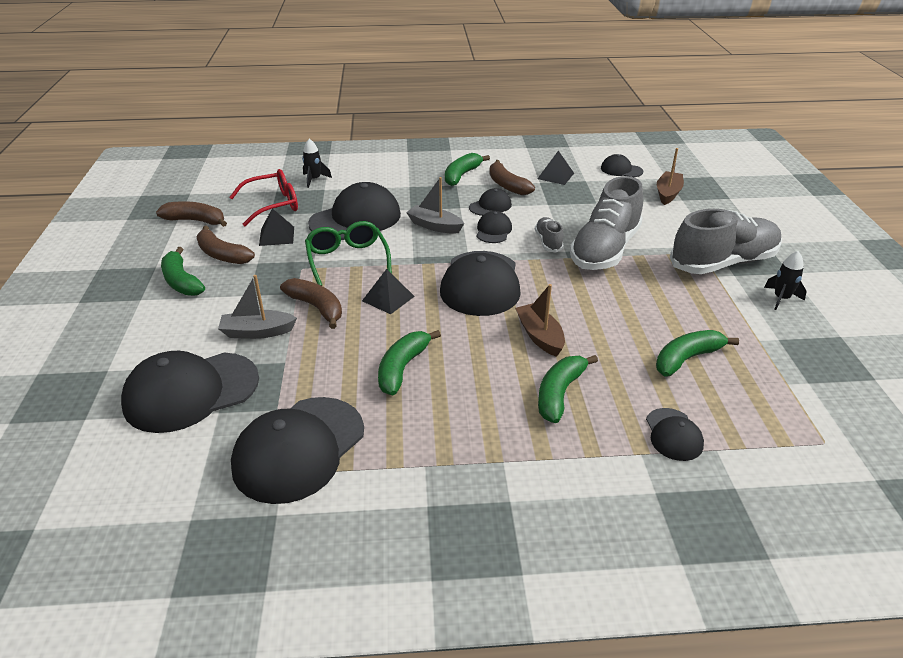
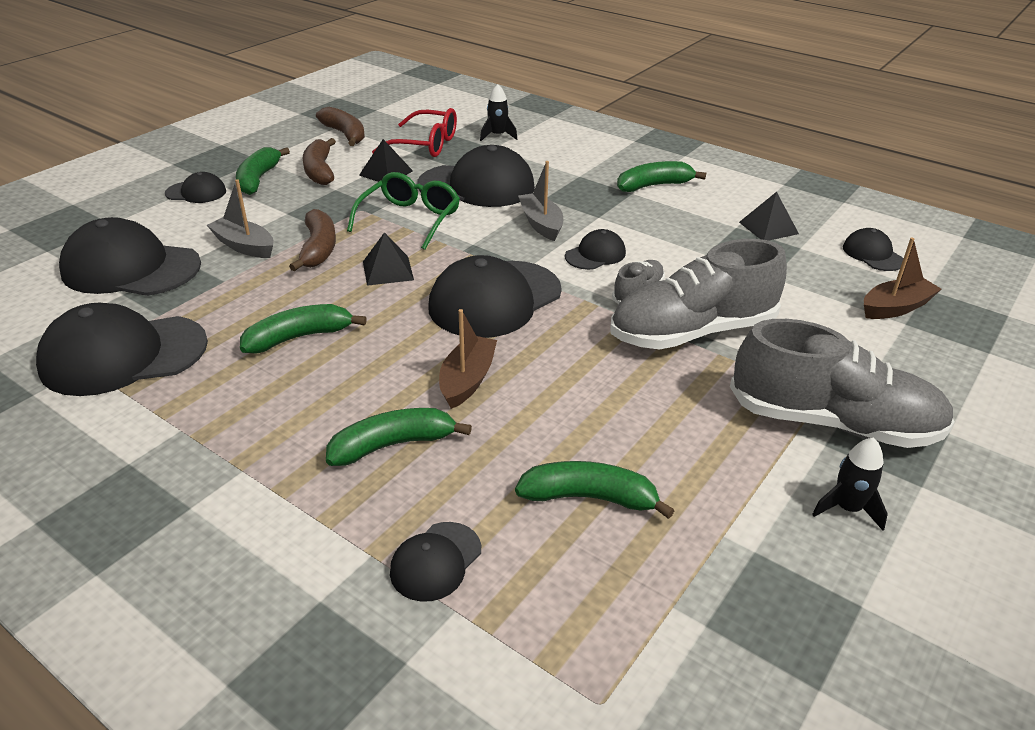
camera: 40 degrees right, 0 degrees up
black cap [469,188,512,216] -> black cap moved to [165,172,226,203]
brown banana [489,160,535,195] -> none

